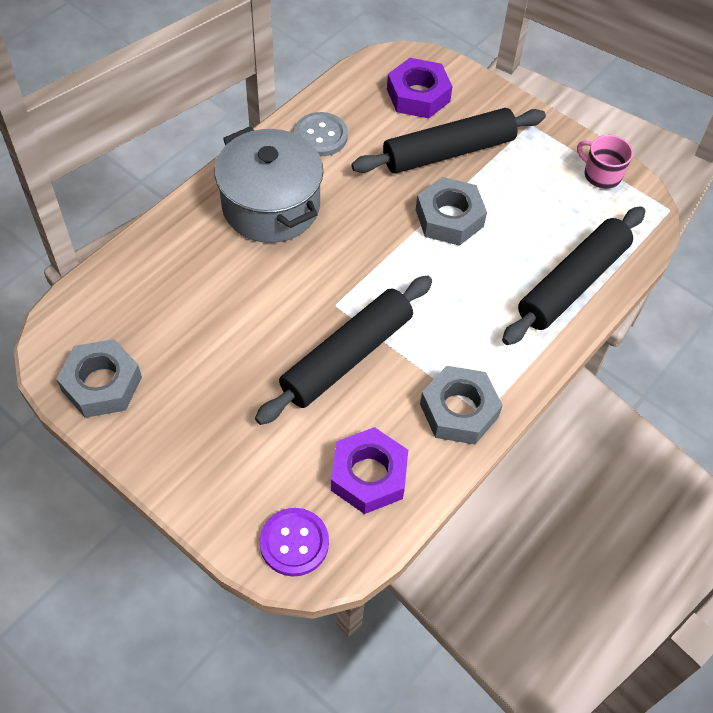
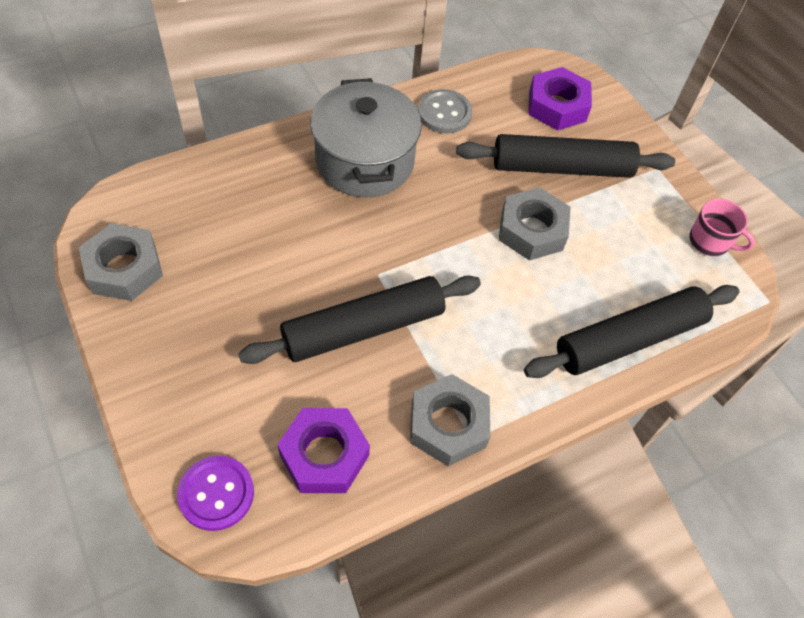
camera: 20 degrees right, 0 degrees up
pink mug [577,135,633,189] -> pink mug turned 150 degrees clockwise [689,199,755,256]

